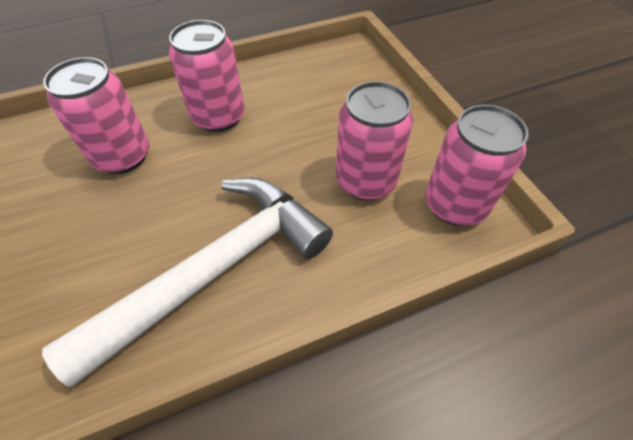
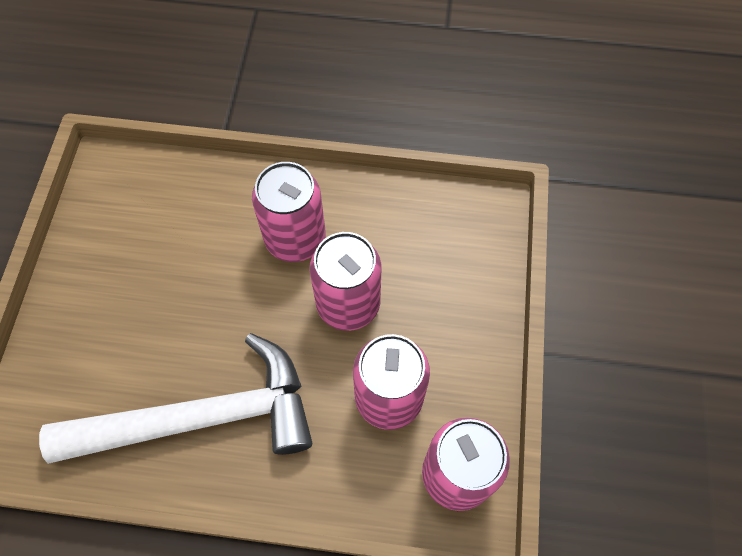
camera: 30 degrees right, 10 degrees up
pink can [43,57,149,174] -> pink can moved to [309,232,381,331]

